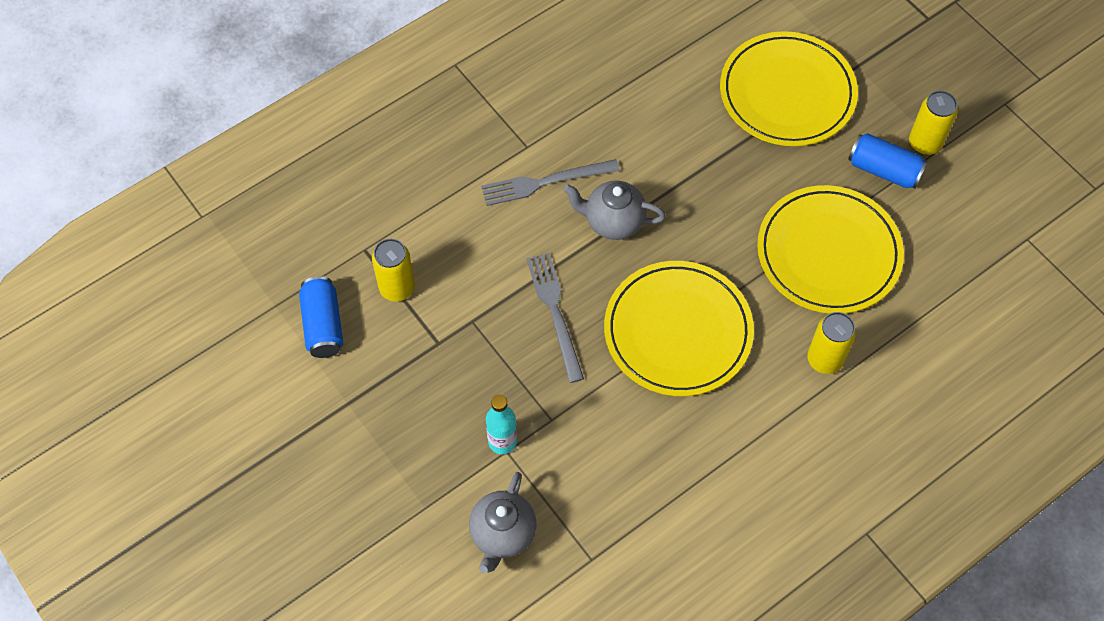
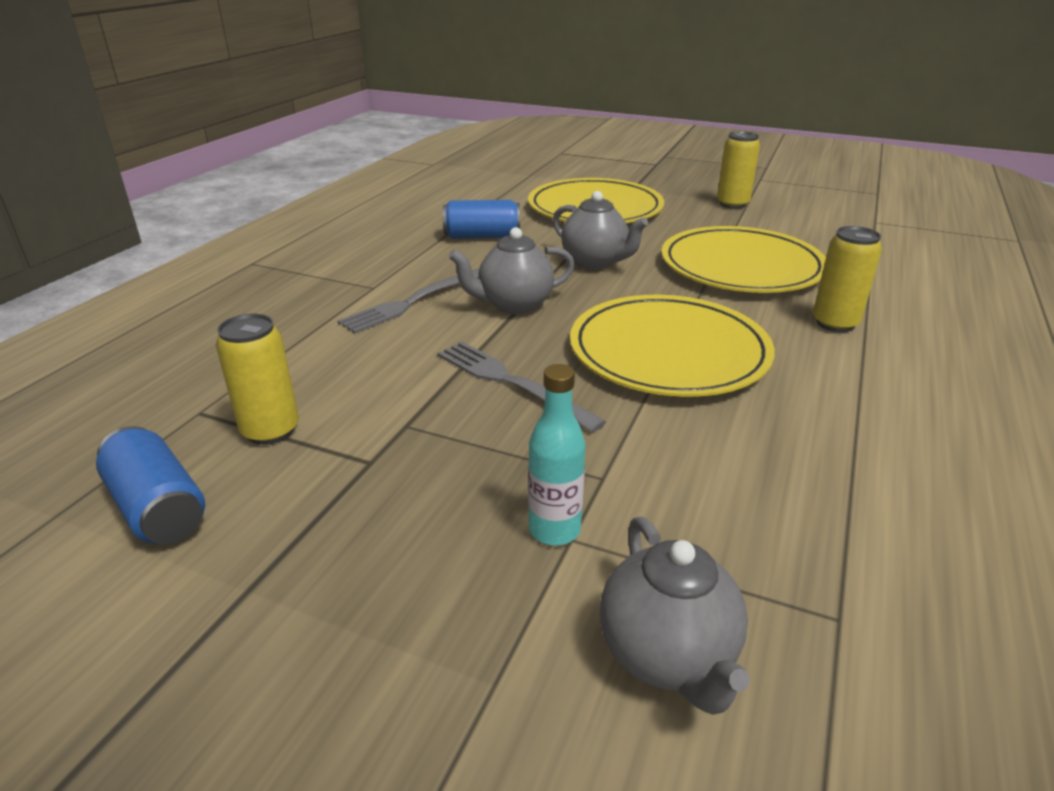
camera: 30 degrees left, 30 degrees down
blue can [848,133,928,189] -> blue can moved to [443,200,520,239]
none -> grey teapot [553,191,648,270]

